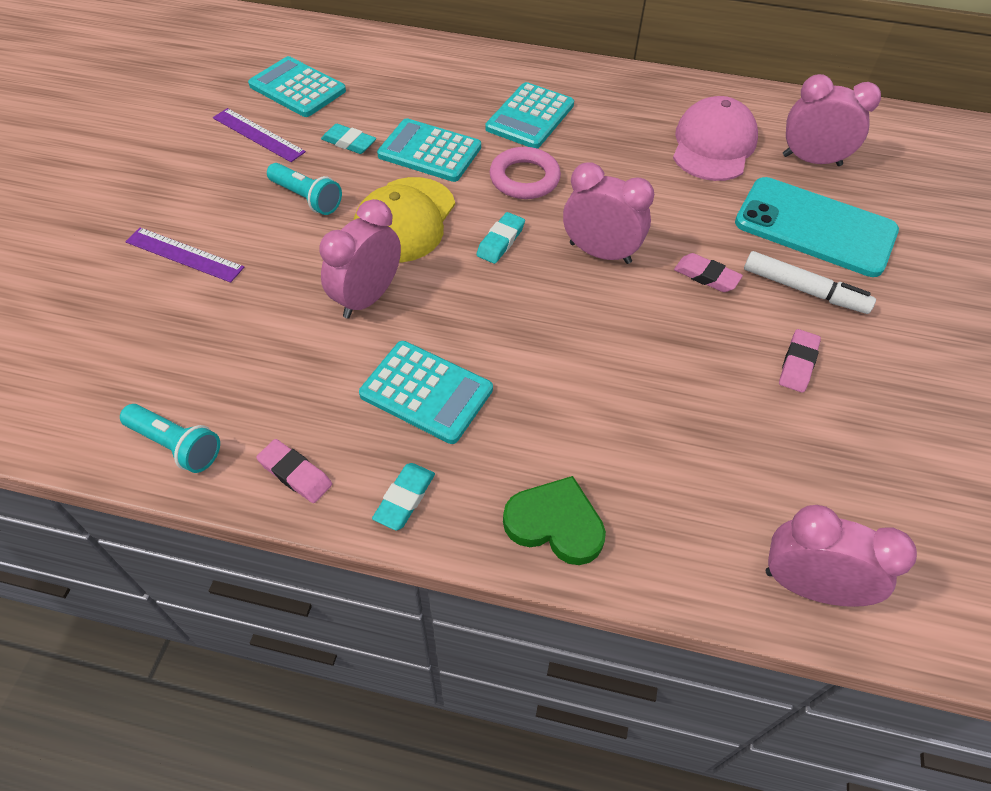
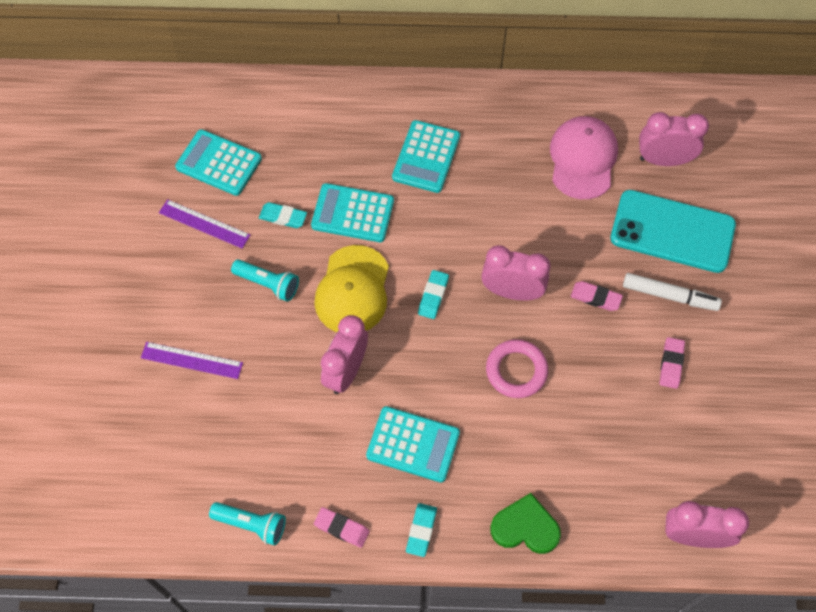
camera: 10 degrees left, 10 degrees up
pink ring [490,147,561,199] -> pink ring moved to [486,339,548,398]

